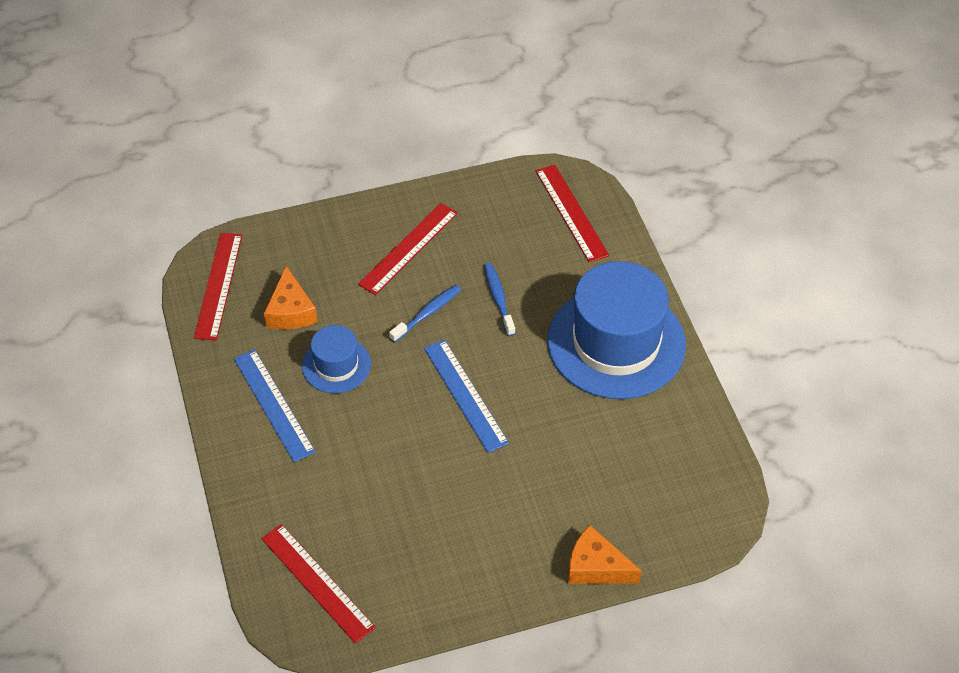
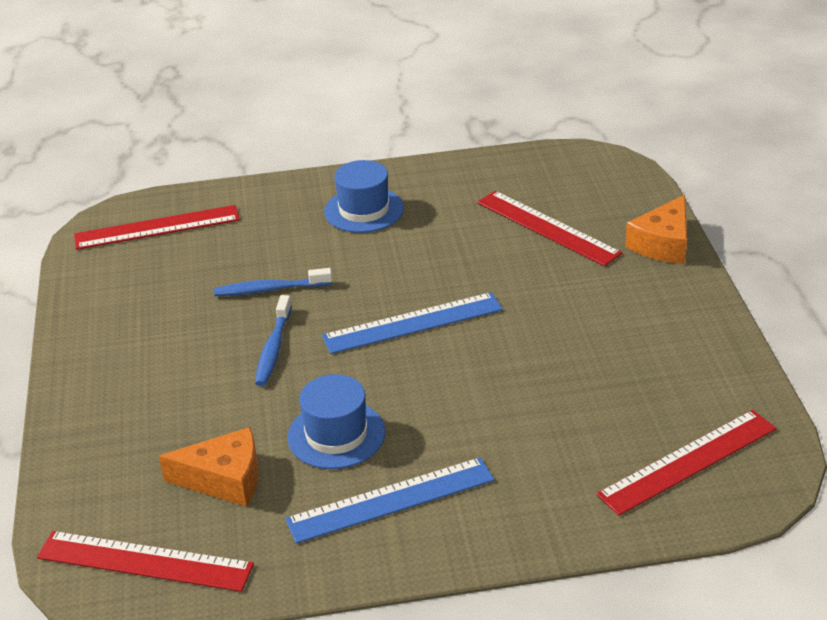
camera: 80 degrees left, 15 degrees down
red ruler [358,203,458,295] -> red ruler moved to [477,191,623,266]
blue toothbrush [389,285,461,343] -> blue toothbrush turned 135 degrees counterclockwise [255,295,292,386]
blue hat [547,261,686,399] -> blue hat [324,160,404,233], size x0.50

